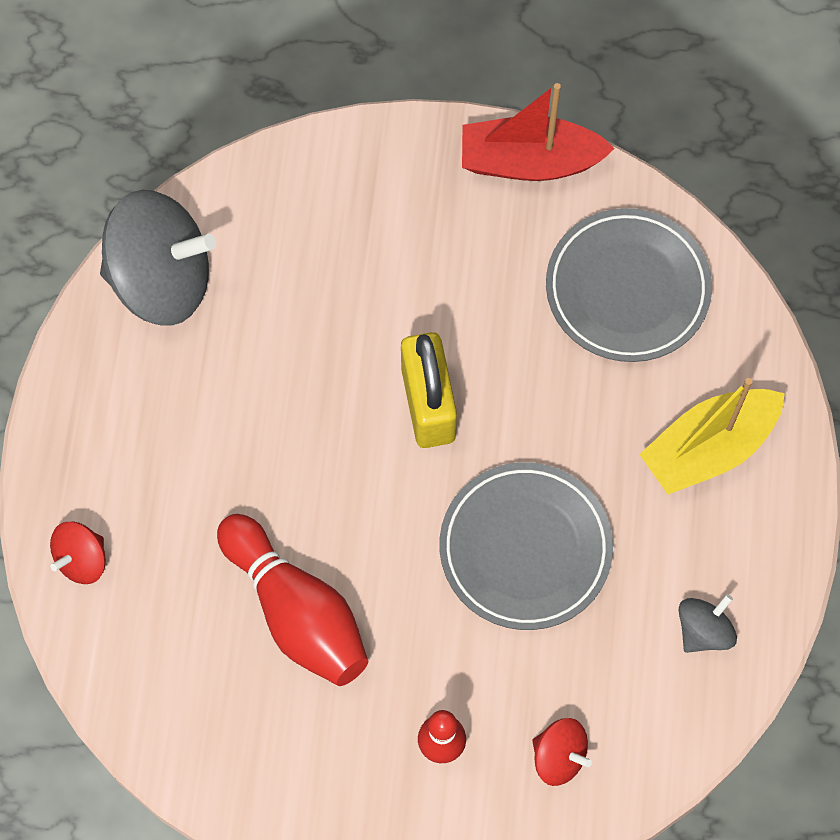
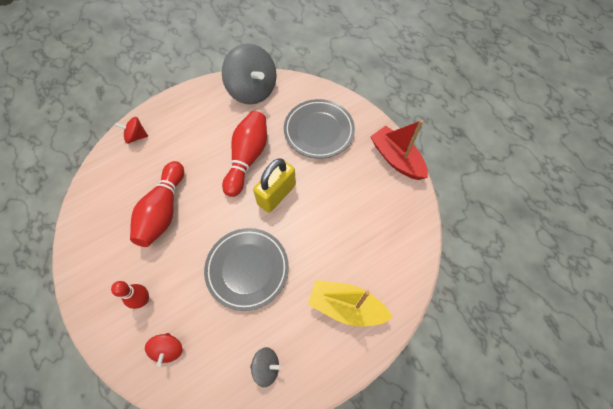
camera: 50 degrees right, 5 degrees down
grey plate [546,208,712,362] -> grey plate moved to [284,99,355,159]
none -> red bowling pin [222,111,267,197]

